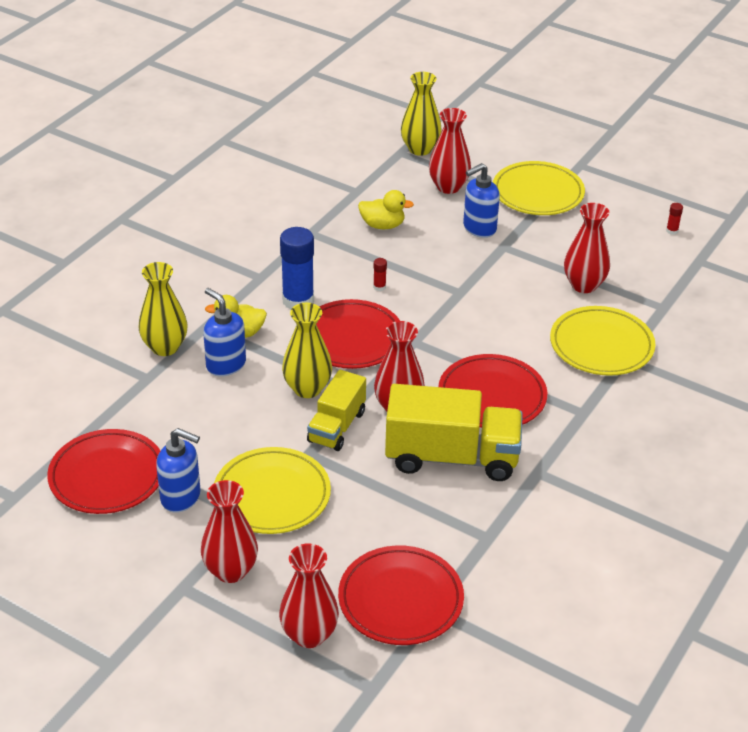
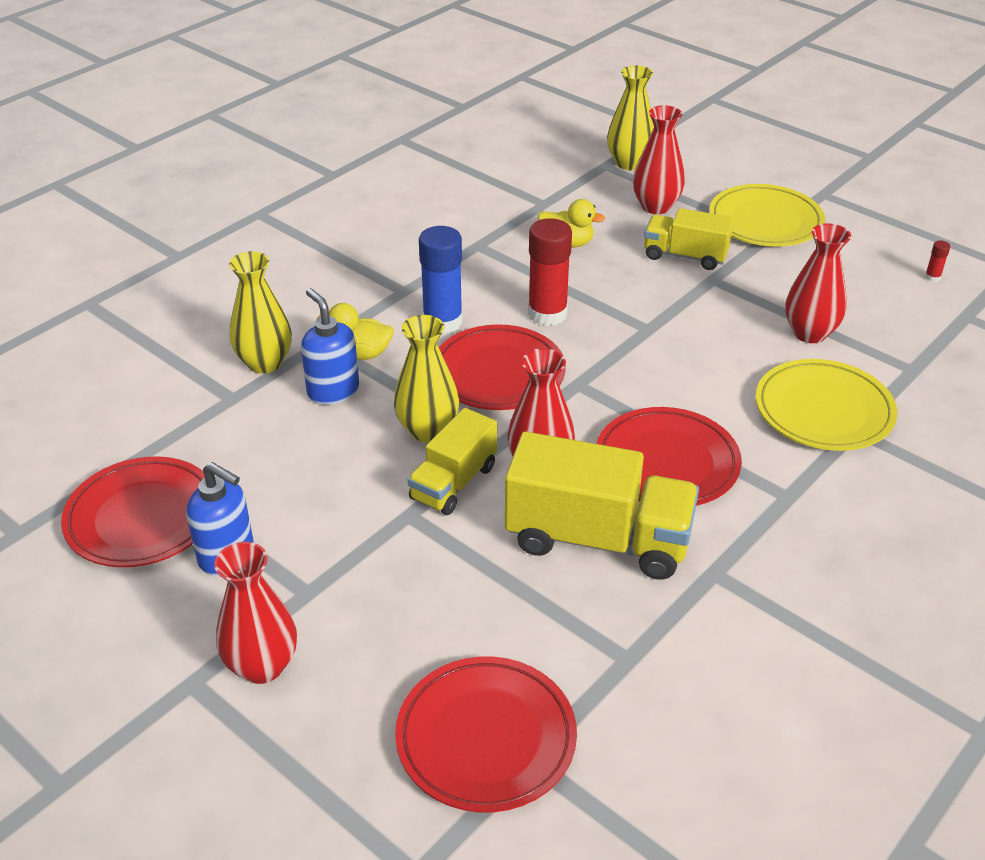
camera: 10 degrees right, 0 degrees up
yellow plate [214,447,331,534] -> none
red vase [279,543,339,648] -> none
red glue stick [373,258,387,291] -> red glue stick [528,218,572,326], size x2.46
blue soap dispenser [463,163,500,238] -> yellow truck [644,208,734,270]

